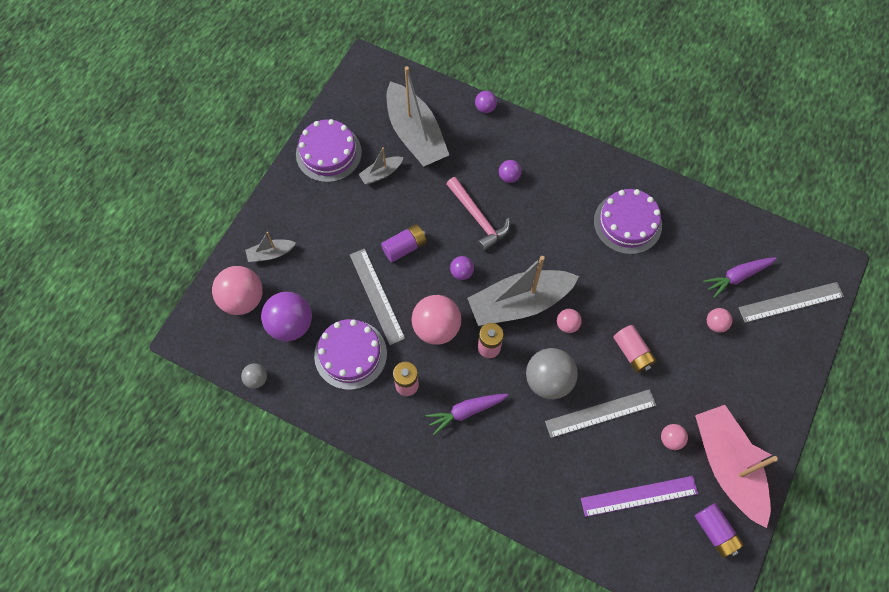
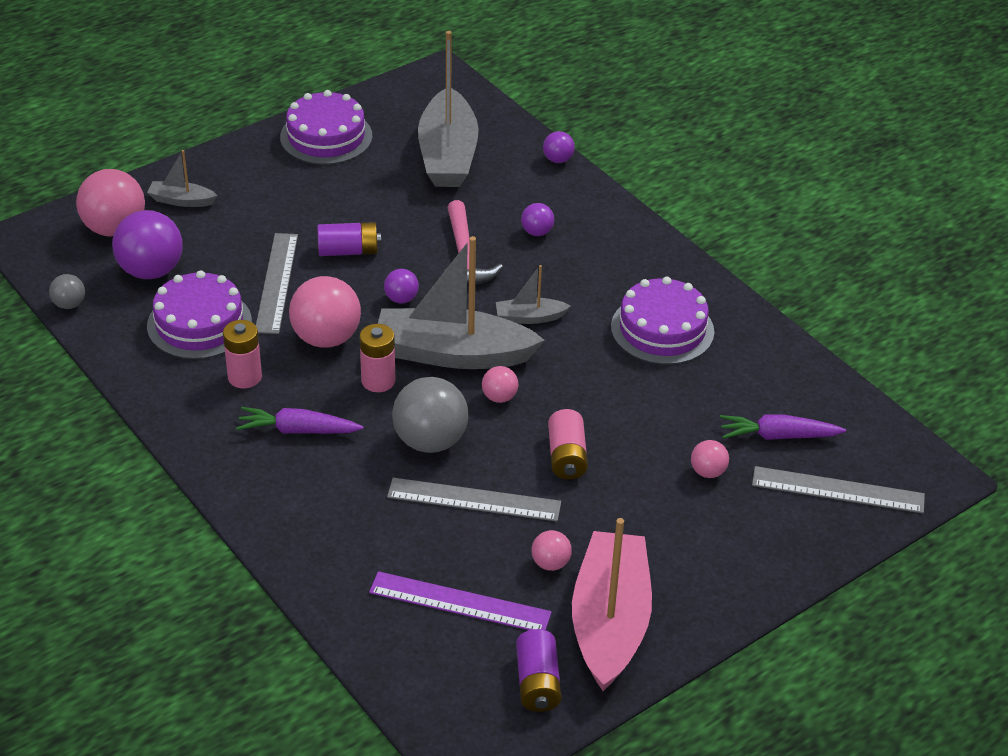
camera: 25 degrees right, 25 degrees down
grey boat [358,147,404,185] -> grey boat moved to [496,265,571,324]

